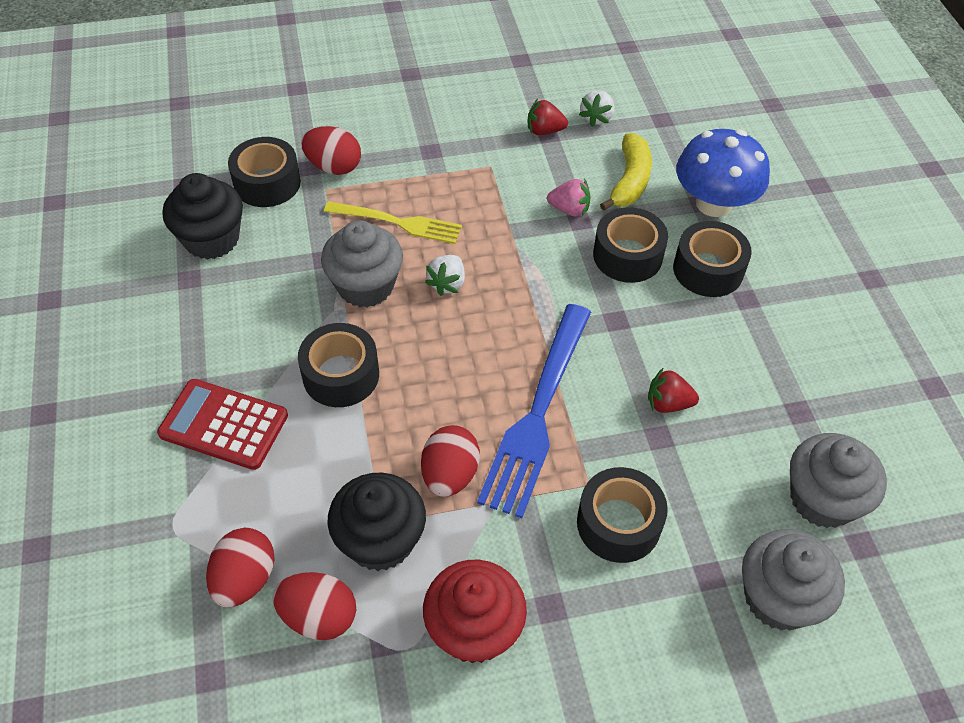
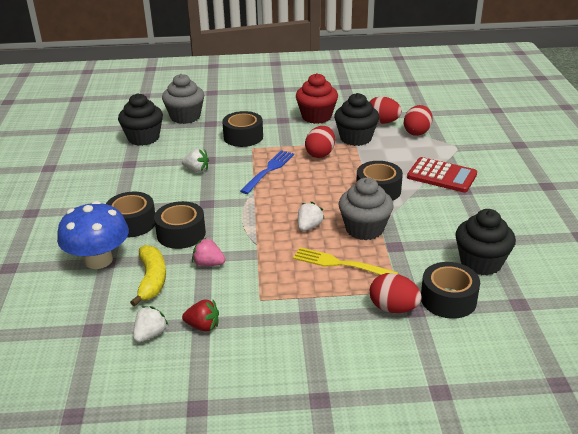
camera: 170 degrees left, 20 degrees down
blue fork [477,304,591,518] -> blue fork [240,150,294,194], size x0.63
yellow banana [600,133,652,211] -> yellow banana turned 150 degrees clockwise [130,245,166,306]
red strawberry [648,367,699,413] -> white strawberry [182,149,209,172]
grey cupcake [790,433,887,528] -> black cupcake [118,93,163,146]

